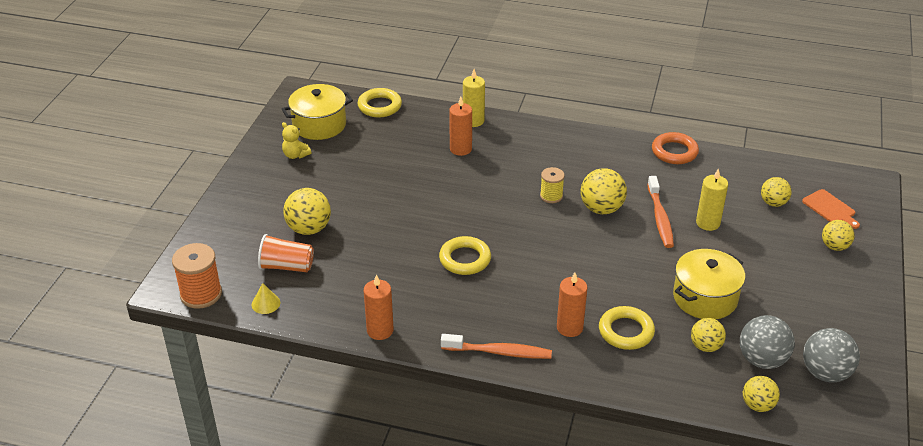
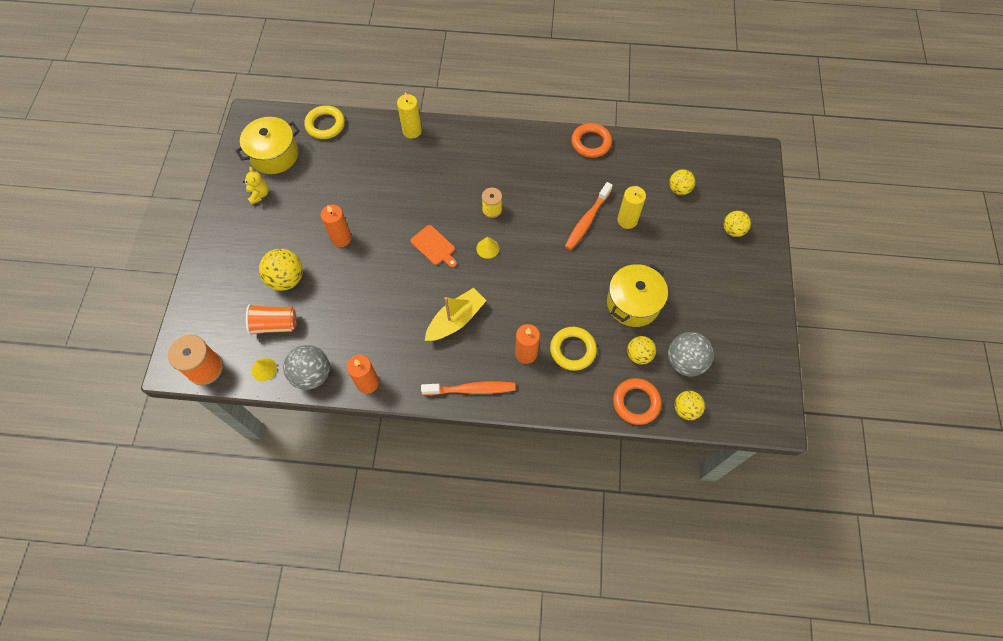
camera: 10 degrees left, 25 degrees up
yellow teddy bear [282,122,311,159] -> yellow teddy bear turned 135 degrees counterclockwise [243,167,269,205]
yellow ring [439,236,491,275] -> none
orange candle [449,97,472,156] -> orange candle moved to [321,205,352,247]
yellow ball [580,168,627,214] -> none
orange toothbrush [647,176,674,248] -> orange toothbrush turned 45 degrees clockwise [565,182,613,250]
orange cutting board [802,189,860,229] -> orange cutting board moved to [410,225,457,268]
grey ball [803,328,860,382] -> grey ball moved to [283,345,330,390]
none -> yellow boat [425,288,487,341]
none -> yellow cone [476,237,499,259]
none -> orange ring [613,378,662,425]

